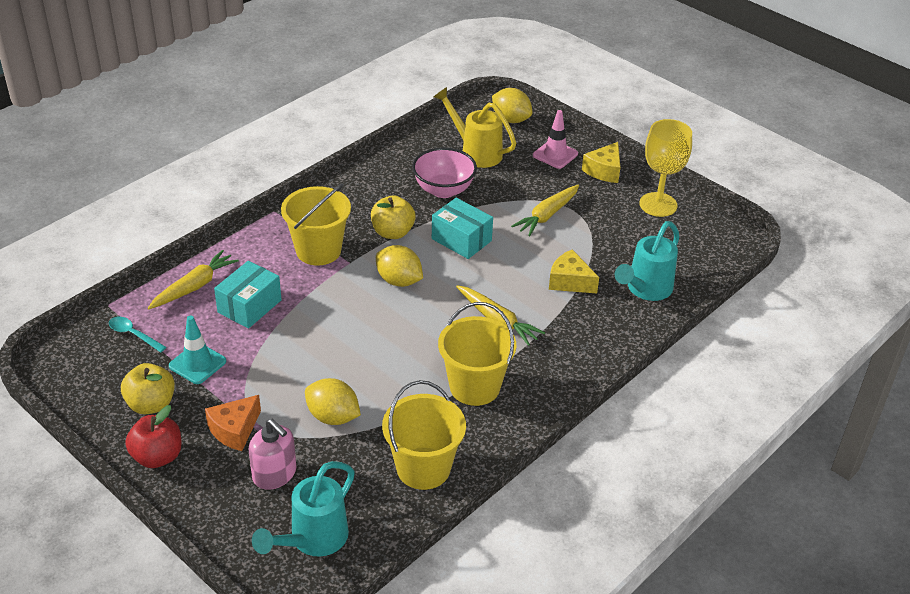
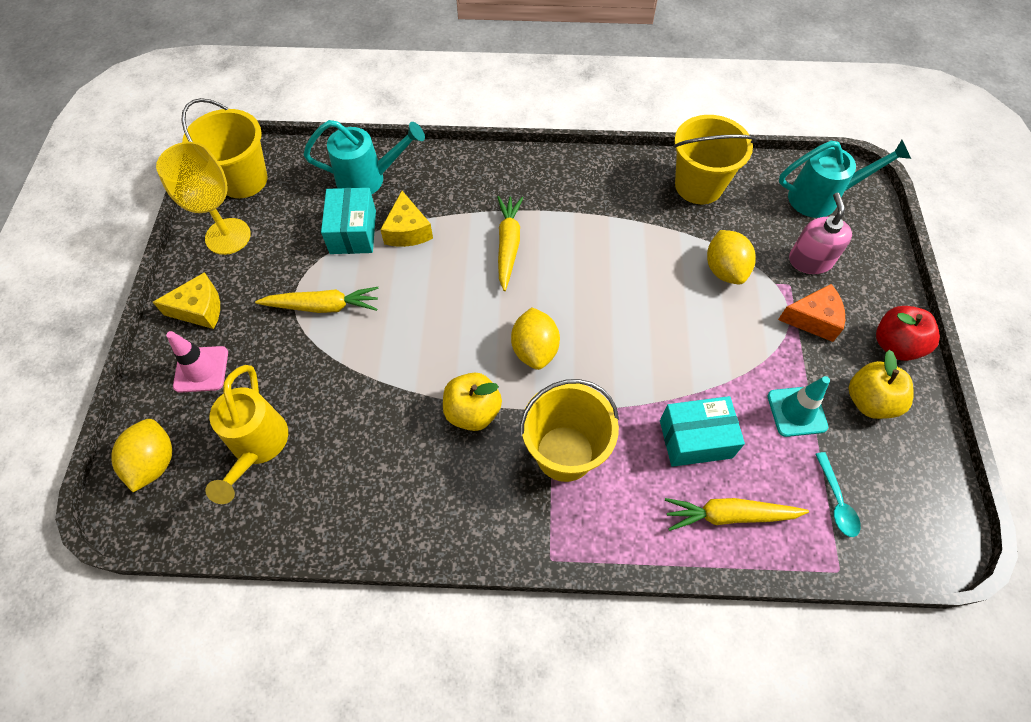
camera: 130 degrees left, 20 degrees up
pink bowl [412,148,477,198] -> none
turquoise box [432,198,493,259] -> turquoise box moved to [321,188,376,254]
yellow bucket [438,302,516,406] -> yellow bucket moved to [181,98,268,198]

